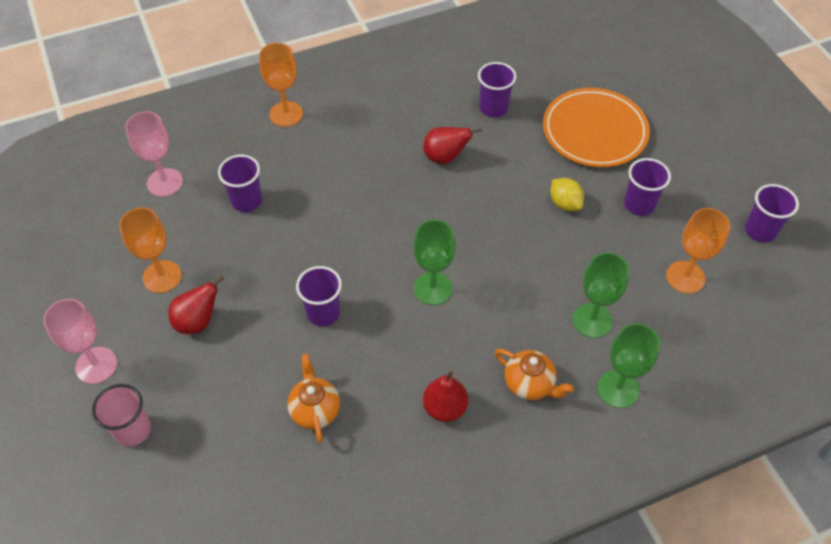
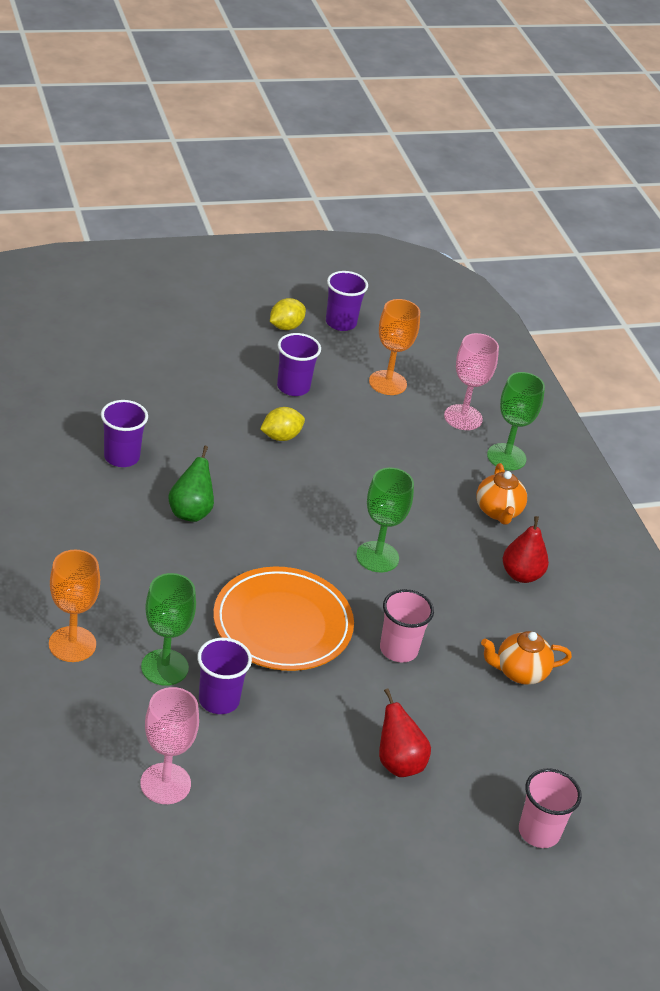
camera: 90 degrees left, 15 degrees down
pink goblet [43,299,117,384] -> pink goblet moved to [444,333,499,430]
orange goblet [119,207,182,293] -> none
purple cup [296,266,342,326] -> pink cup [380,589,434,663]
red pear [423,127,481,164] -> green pear [168,446,214,522]
orange teapot [495,349,574,400] -> orange teapot turned 135 degrees clockwise [476,463,527,525]
orange plate [543,88,650,167] -> orange plate moved to [213,567,354,671]
green goblet [573,252,630,338] -> green goblet moved to [141,573,196,686]
none -> yellow lemon [270,298,306,330]

